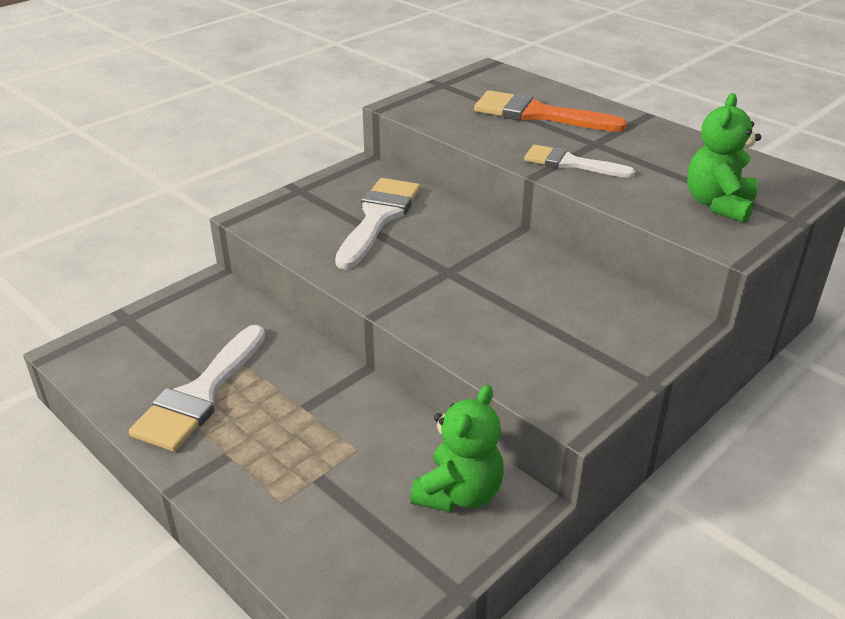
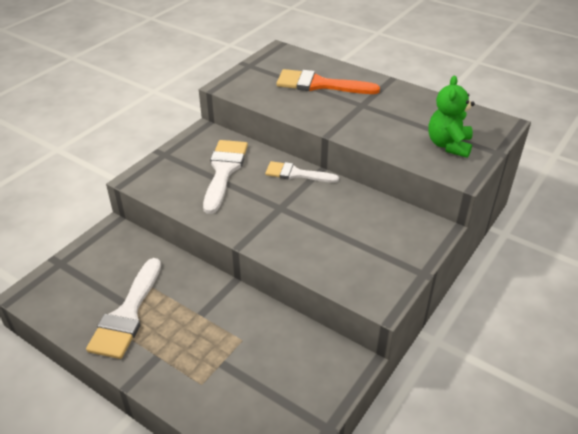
camera: 10 degrees left, 5 degrees up
green teddy bear [410,385,504,512] -> none
white brush [524,144,635,178] -> white brush moved to [265,161,339,183]

